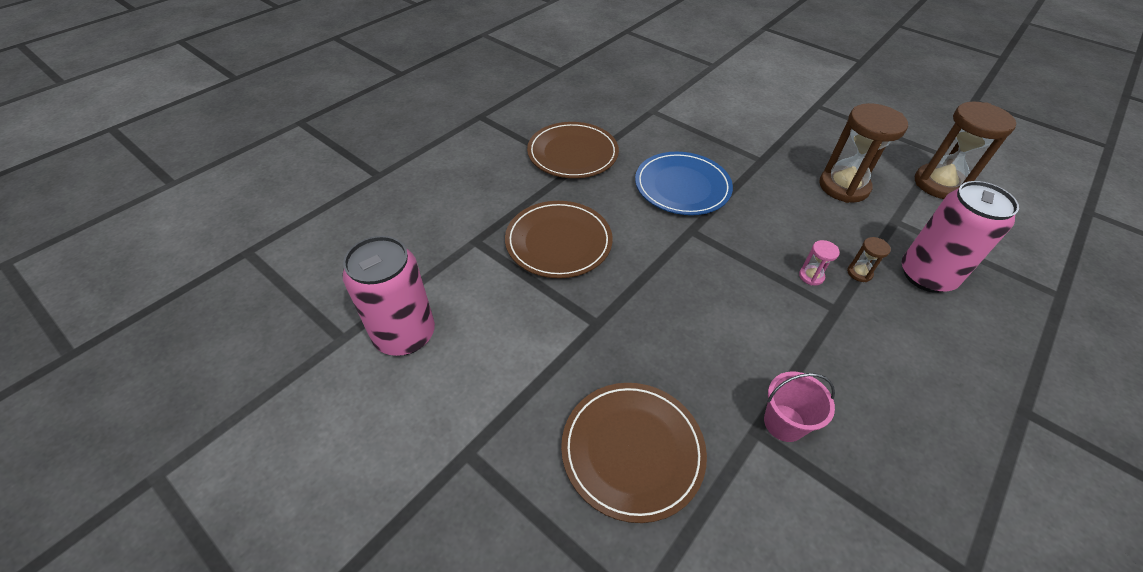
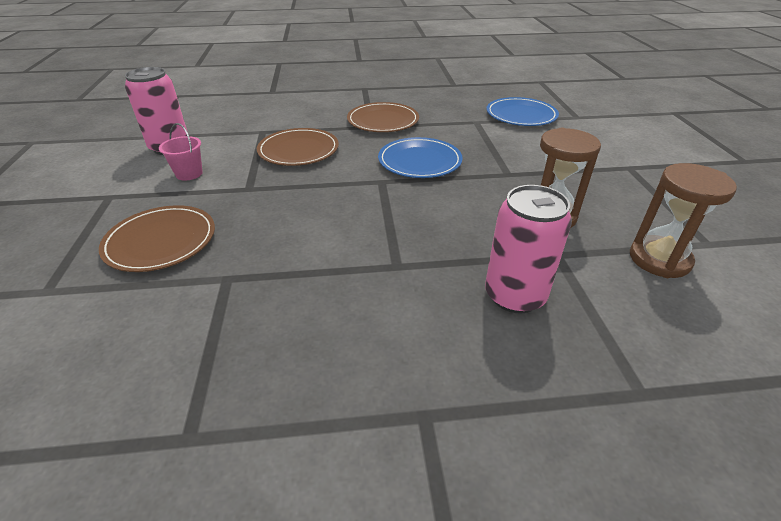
camera: 45 degrees right, 10 degrees down
pink bucket [764,371,835,442] -> pink bucket moved to [159,123,203,181]
pink hourglass [799,240,840,286] -> none
brown hourglass [847,237,891,282] -> none
none -> blue plate [486,97,559,126]

